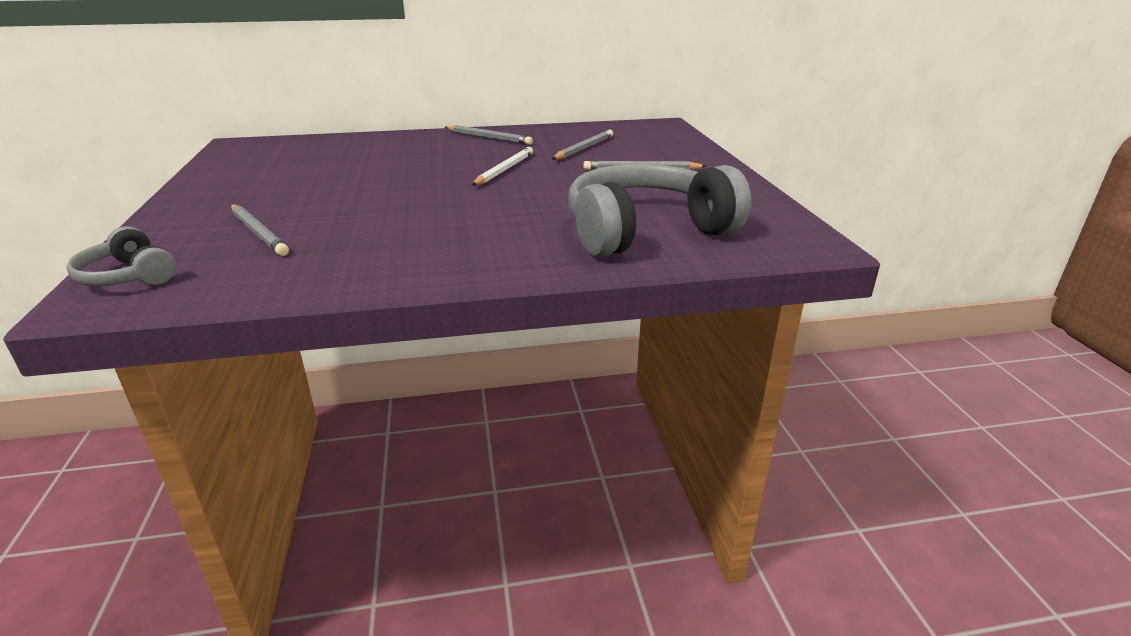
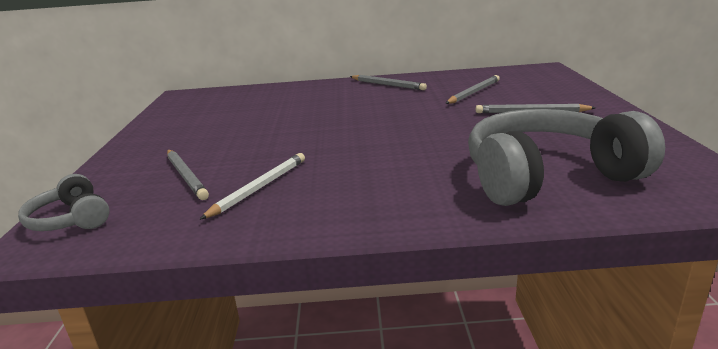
camera: 10 degrees right, 5 degrees down
white pencil [472,147,533,186] -> white pencil moved to [199,153,305,220]

